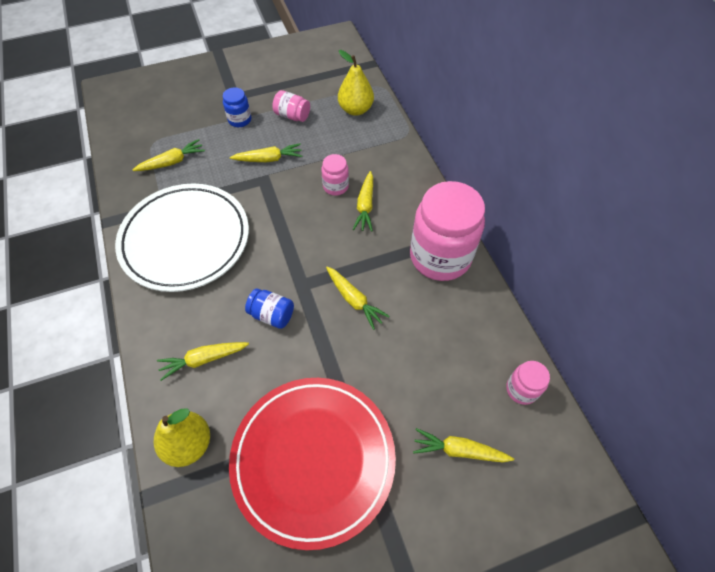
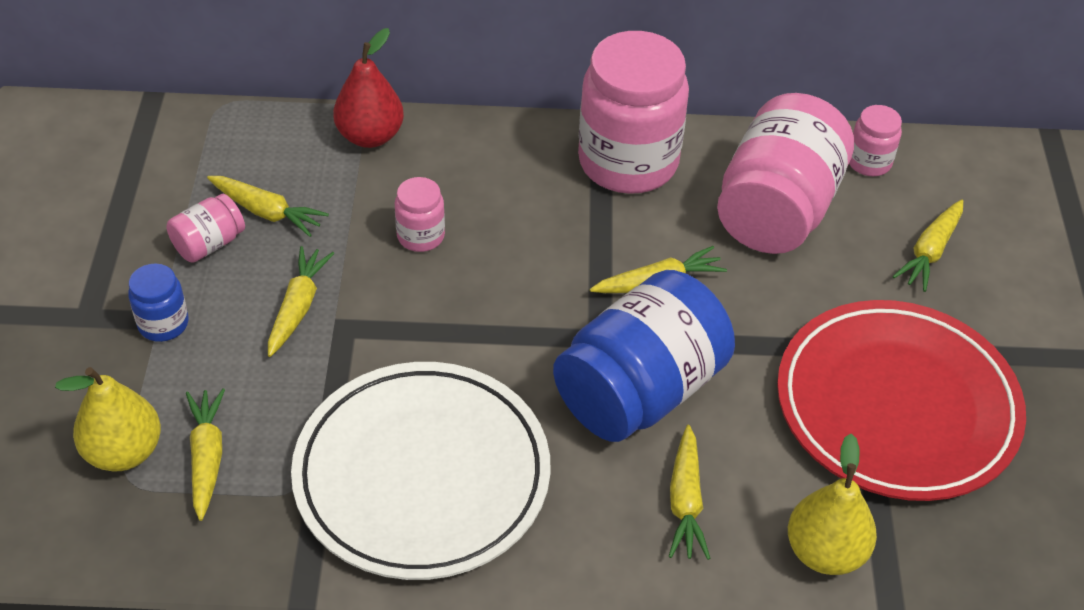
camera: 70 degrees left, 10 degrees down
blue jar [245,288,294,329] -> blue jar [553,270,735,442], size x2.21
yellow pear [338,50,374,116] -> yellow pear moved to [55,367,161,471]
yellow carrot [353,171,373,232] -> yellow carrot moved to [207,176,329,237]
none -> red pear [333,28,404,148]
none -> pink jar [717,93,854,254]

